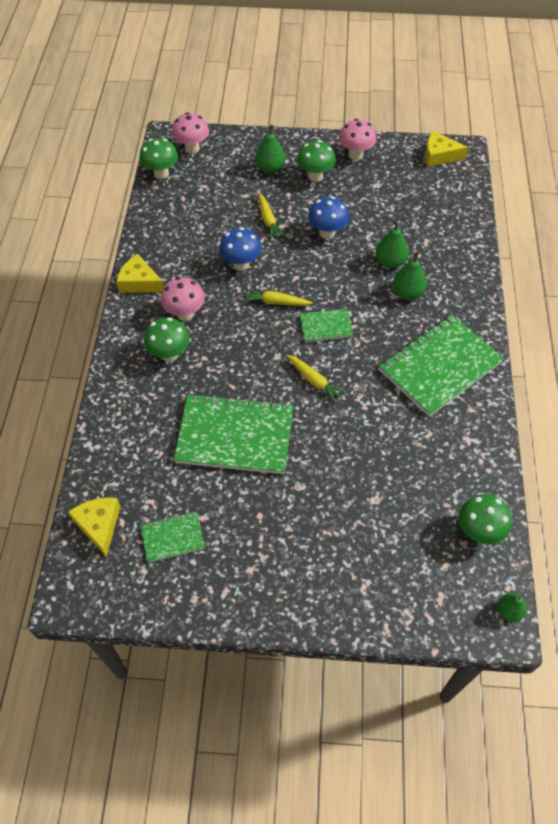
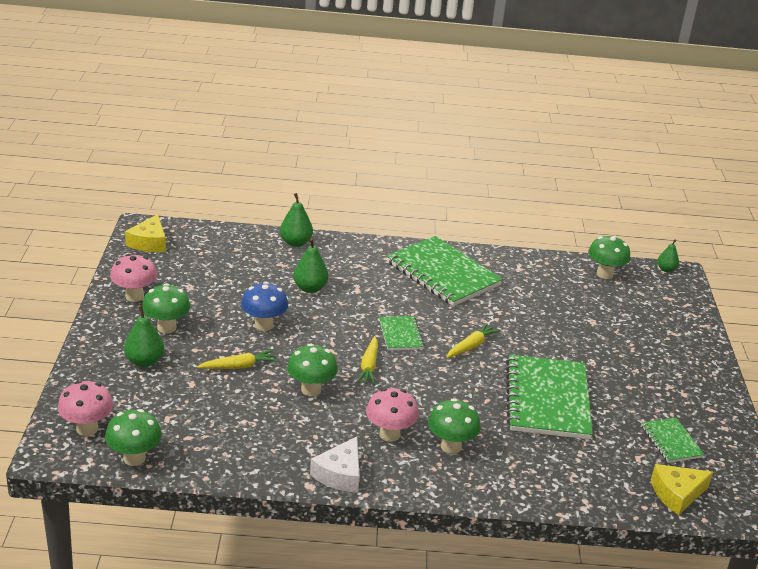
camera: 95 degrees left, 25 degrees down
yellow cheese [116,254,164,293] -> white cheese [310,437,360,493]
blue mushroom [219,227,261,271] -> green mushroom [287,344,338,396]
green pear [393,251,427,300] -> green pear moved to [280,193,313,247]

